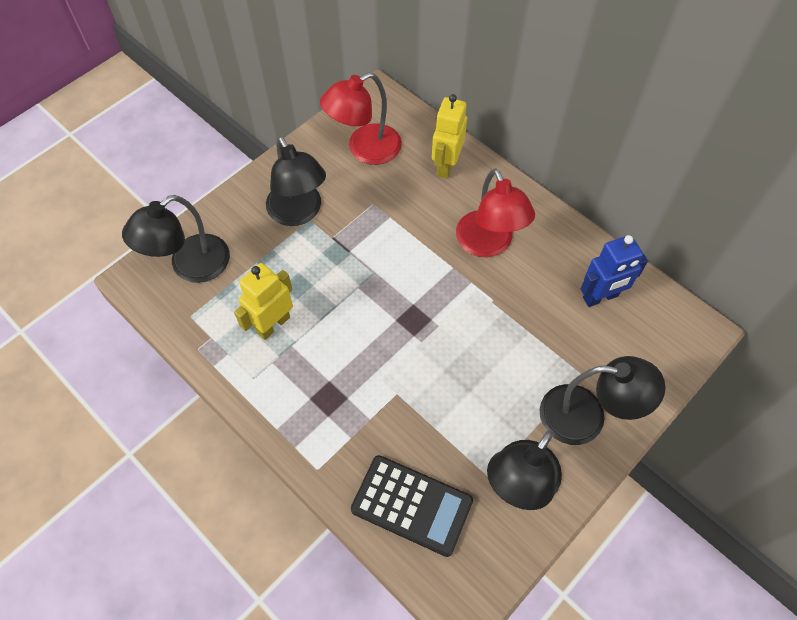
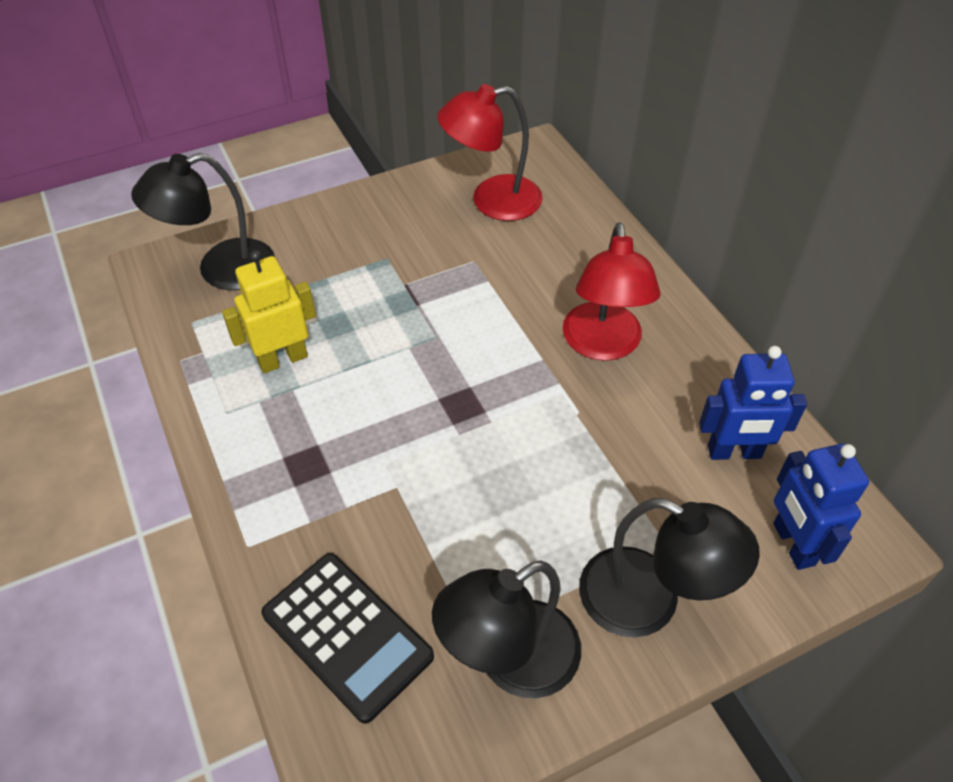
camera: 20 degrees right, 10 degrees down
black lamp [266,136,326,226] -> none
yellow robot [432,94,467,178] -> none
none -> blue robot [773,444,869,570]

